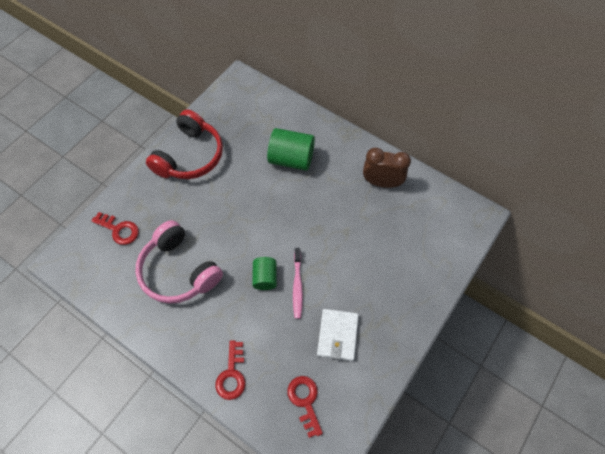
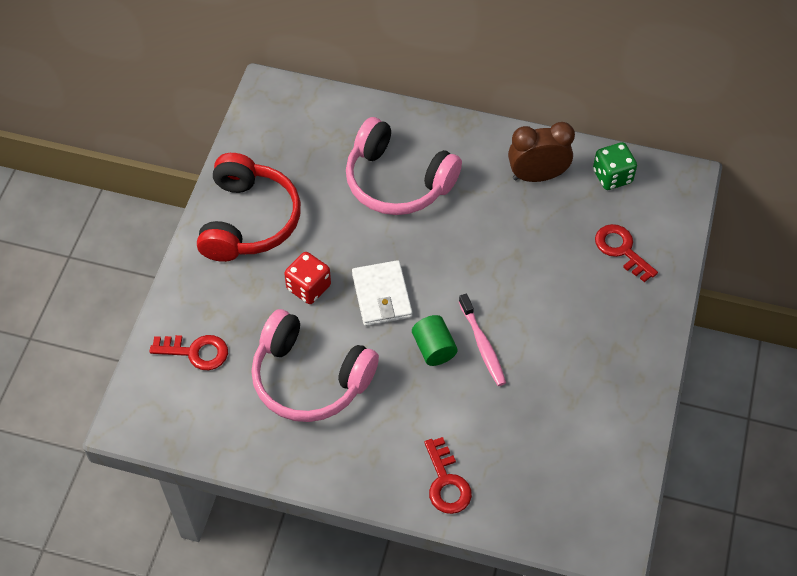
camera: 20 degrees left, 5 degrees down
green cylinder [267,128,315,171] -> pink headphones [346,117,462,215]
red key [287,376,323,438] -> red key moved to [595,224,658,283]
white wallet [317,309,359,361] -> white wallet moved to [352,260,412,326]
none -> red dice [284,252,331,304]
none -> green dice [593,142,637,190]

